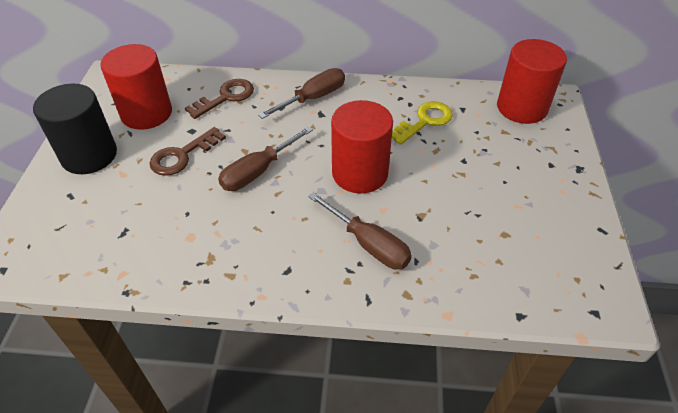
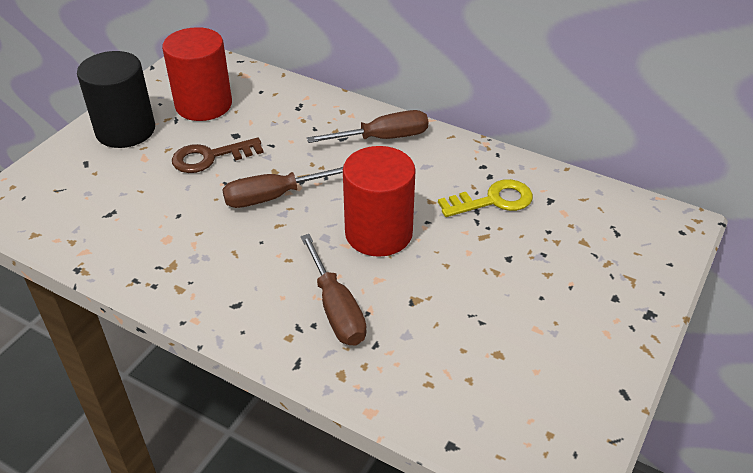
camera: 25 degrees right, 5 degrees down
brown key [185,79,254,119] -> none
red cylinder [497,39,567,124] -> none

